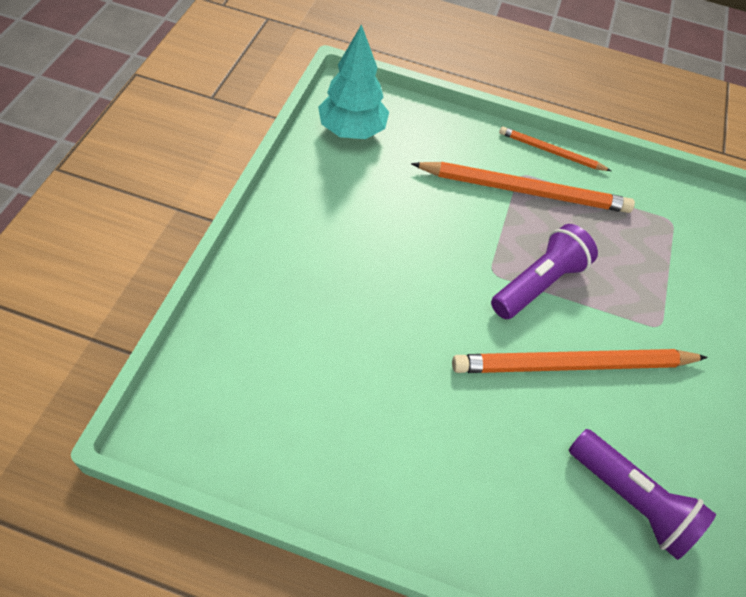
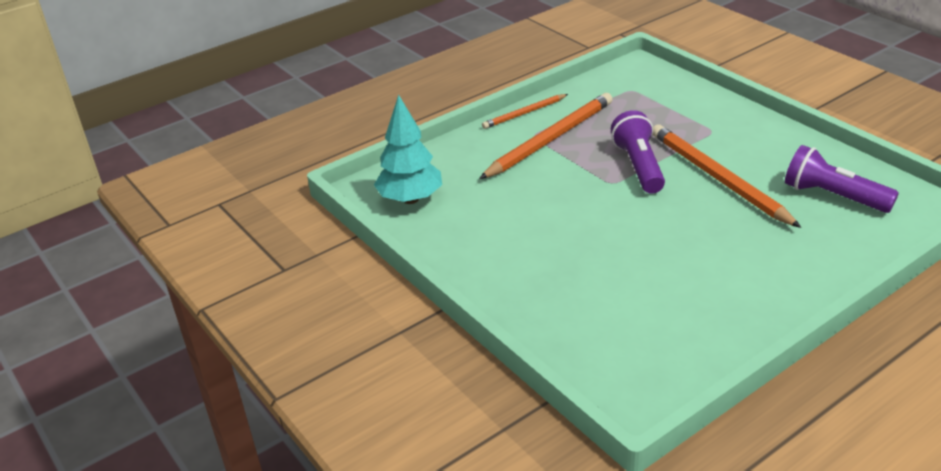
camera: 45 degrees left, 20 degrees down
orange pencil [452,349,708,373] -> orange pencil turned 120 degrees clockwise [652,124,801,228]
purple flashlight [569,429,716,560] -> purple flashlight turned 135 degrees counterclockwise [785,145,899,213]

